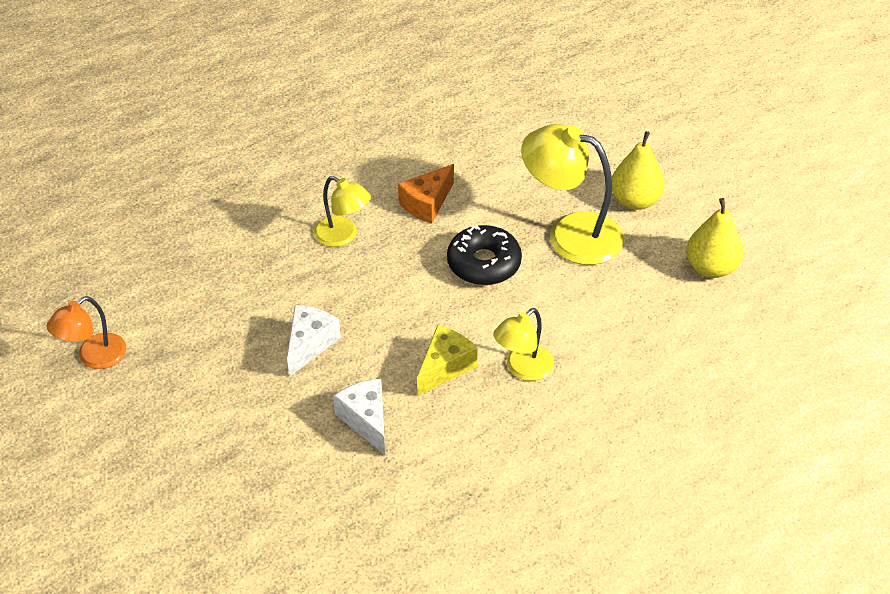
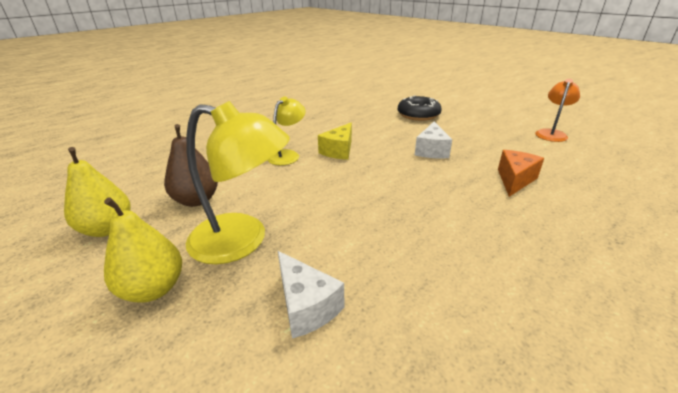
camera: 170 degrees right, 15 degrees down
yellow lamp [314,176,371,247] -> none
white cheese [333,379,385,455] -> white cheese moved to [278,251,344,339]
orange cheese [398,164,454,224] -> orange cheese moved to [498,150,544,197]
black donut [447,225,522,285] -> black donut moved to [398,96,442,121]
none -> brown pear [164,124,218,207]

